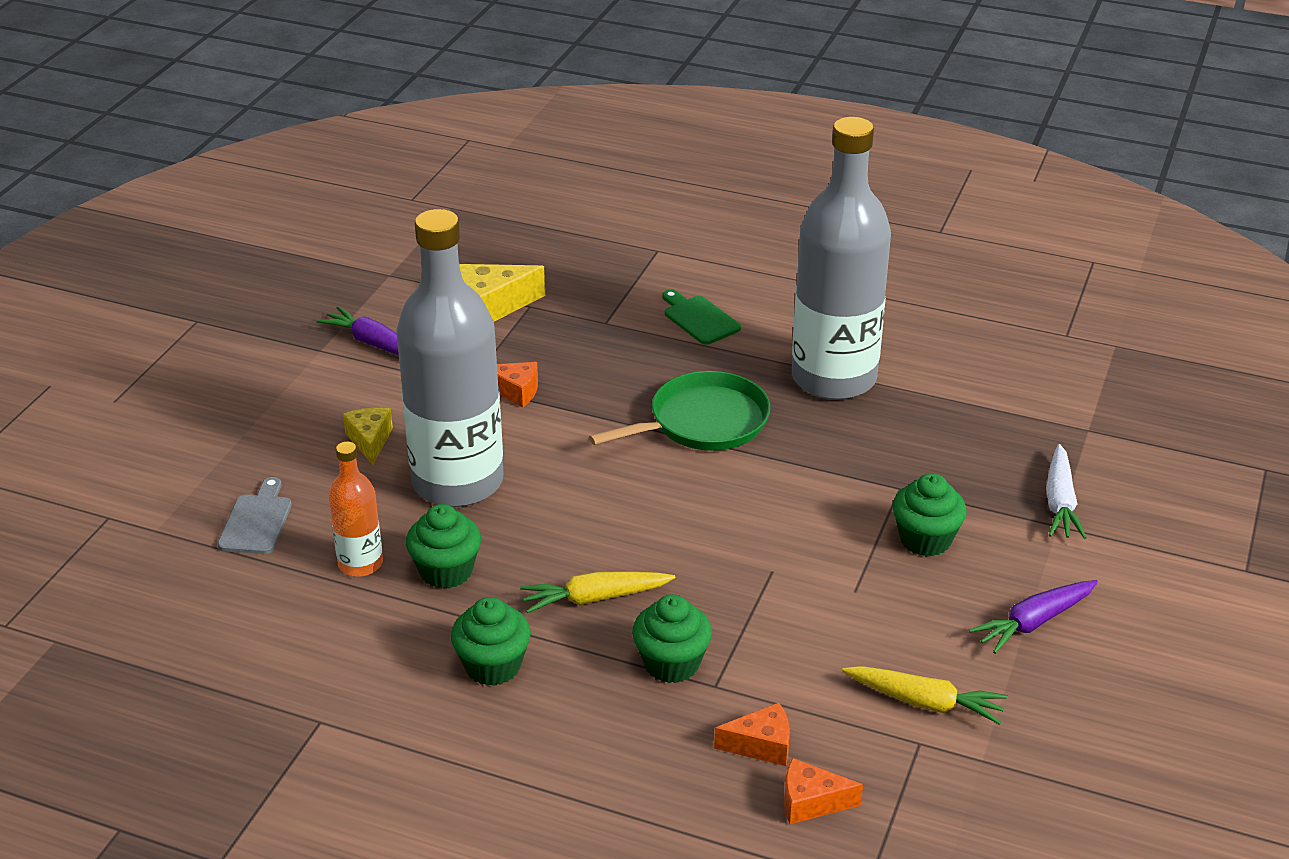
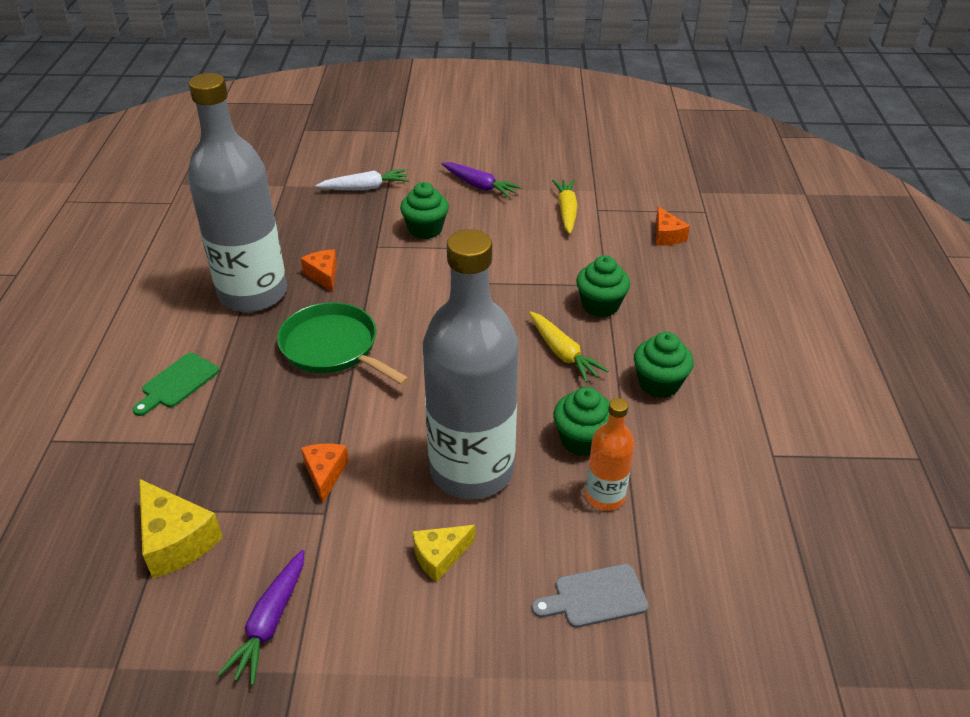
camera: 110 degrees left, 5 degrees up
orange cheese [714,703,790,766] -> orange cheese moved to [301,249,337,292]

